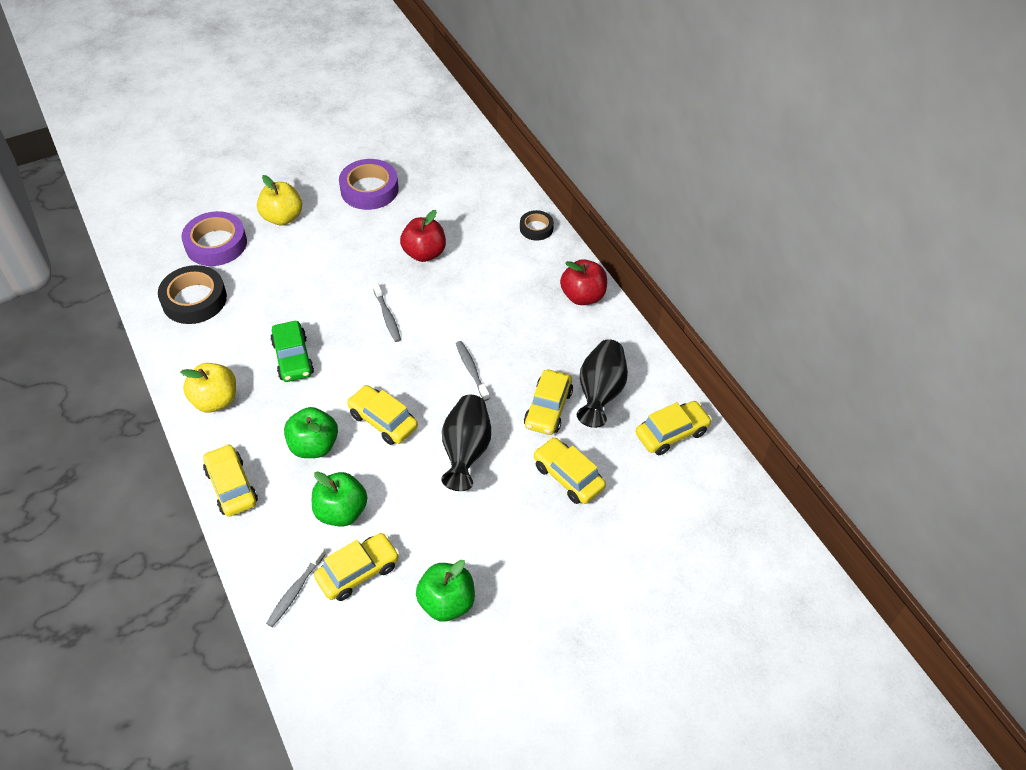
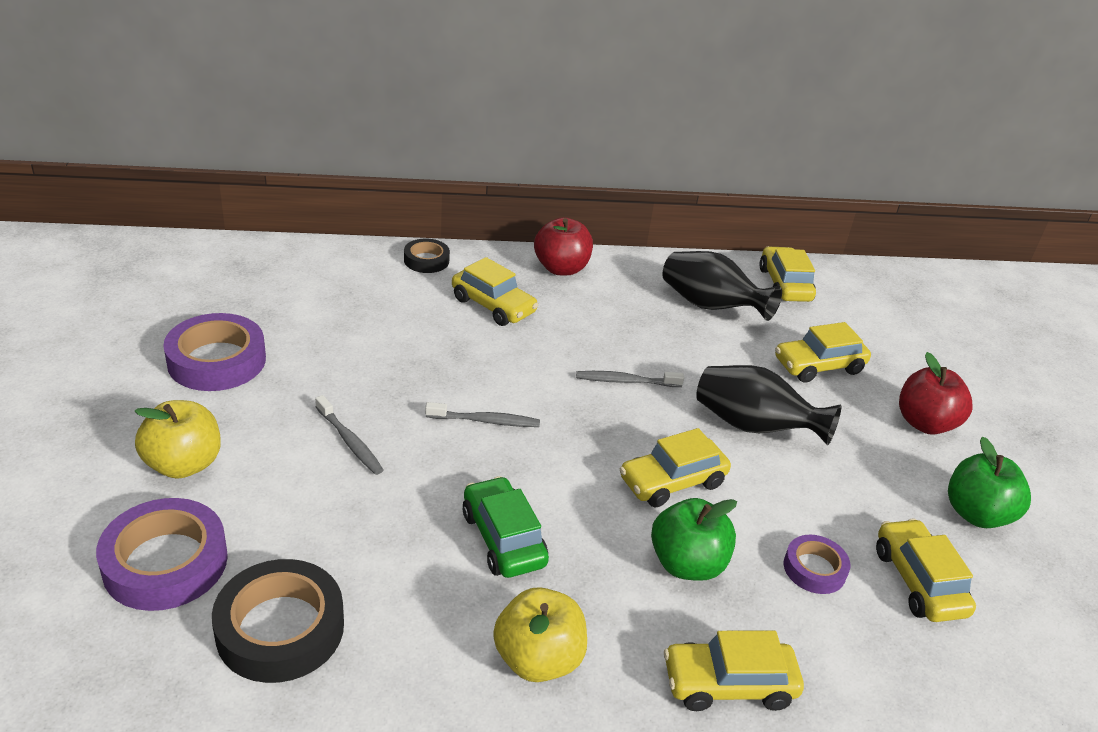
camera: 70 degrees left, 15 degrees down
grey toothbrush [266,547,326,627] -> grey toothbrush moved to [315,395,383,475]
green car [270,321,314,382] -> green car turned 120 degrees counterclockwise [462,476,549,578]
green apple [312,471,367,527] -> purple tape [783,535,850,594]
red apple [400,210,446,262] -> red apple moved to [899,352,973,434]
yellow car [524,370,573,435] -> yellow car moved to [452,257,538,326]

